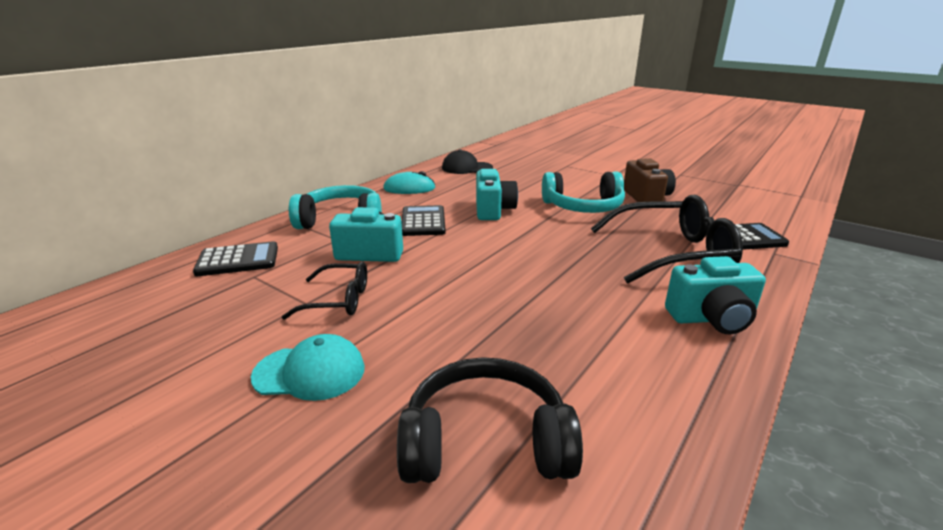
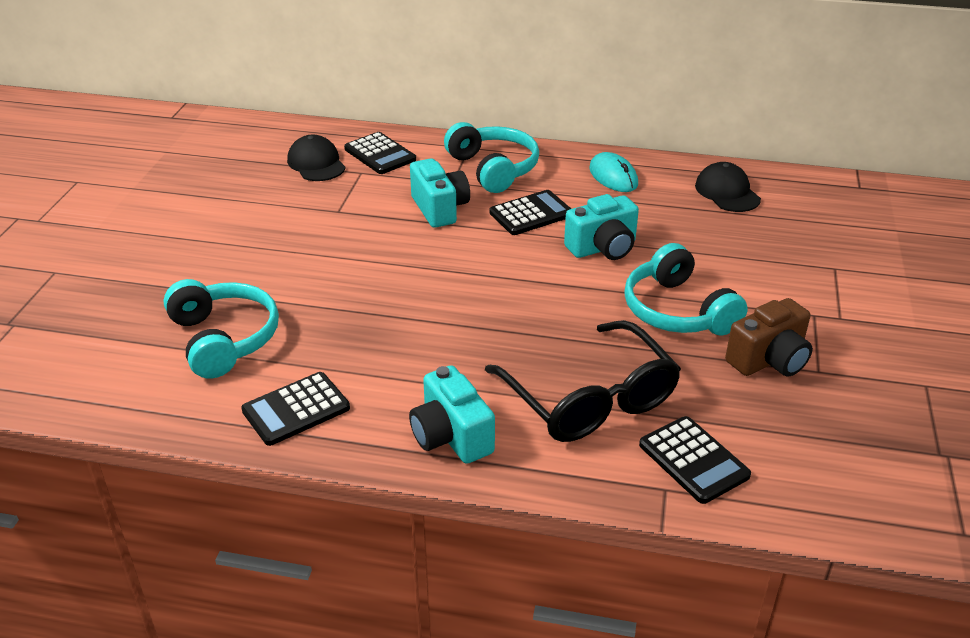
camera: 65 degrees right, 10 degrees up
turquoise cap [251,334,365,401] -> none
black glasses [282,261,367,320] -> none
black headphones [397,357,583,483] -> turquoise headphones [163,279,279,379]
none -> black calculator [241,372,350,446]
none -> black cap [287,135,346,181]

